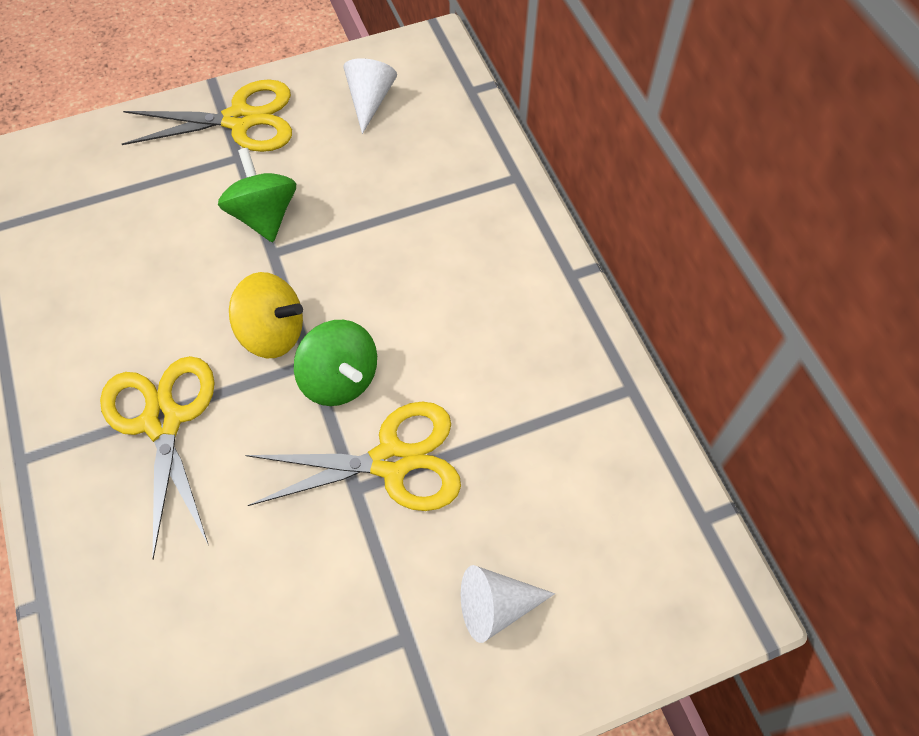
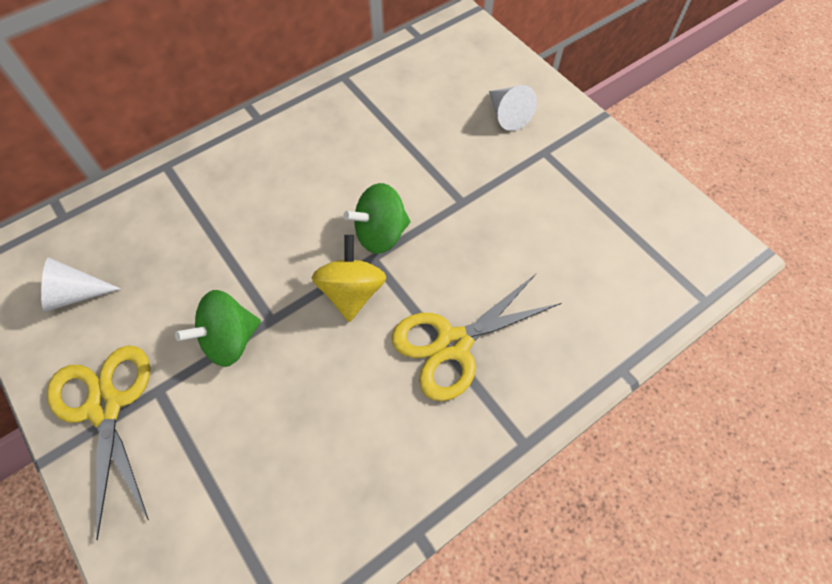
camera: 105 degrees left, 0 degrees up
yellow scissors [245,402,461,511] -> none
green spinning top [294,320,377,406] -> green spinning top turned 150 degrees counterclockwise [343,183,410,254]

